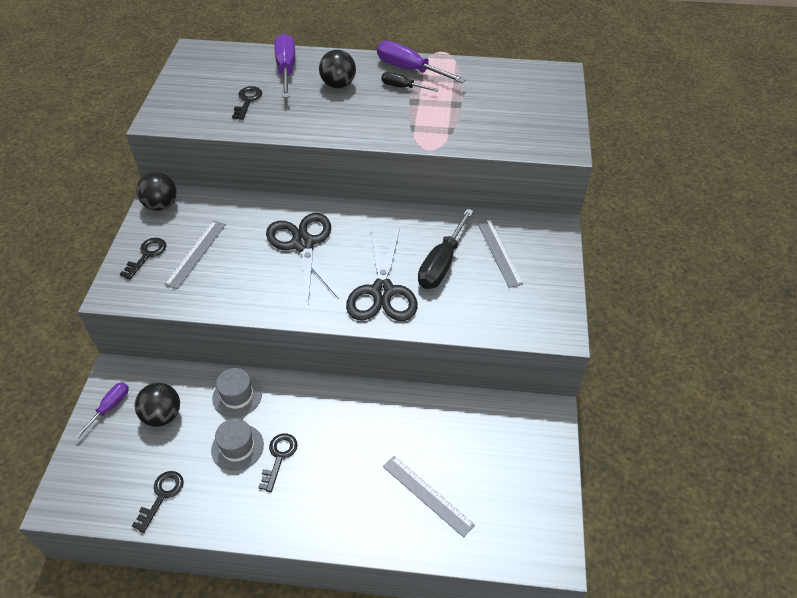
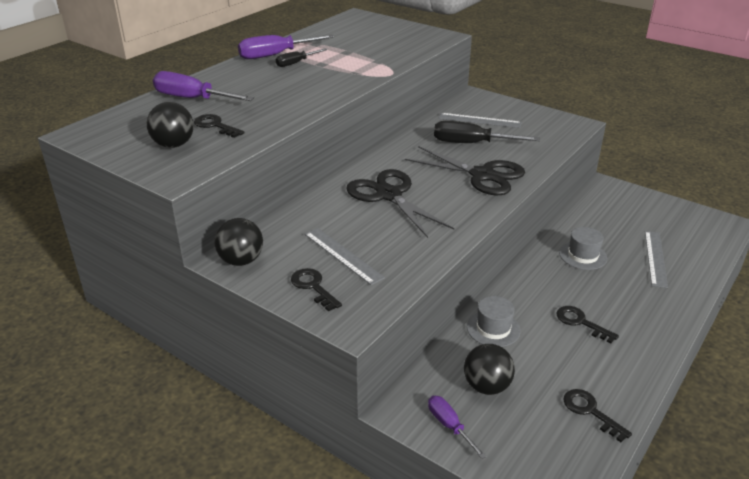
camera: 60 degrees left, 15 degrees down
grey hat [211,419,264,471] -> grey hat moved to [559,227,607,270]
black scissors [266,213,339,303] -> black scissors turned 45 degrees clockwise [346,169,454,238]
black ball [319,50,356,88] -> black ball moved to [147,102,194,148]
grey ruler [383,456,475,538] -> grey ruler turned 60 degrees counterclockwise [645,231,668,288]
black screwdriver [418,209,473,289] -> black screwdriver turned 135 degrees clockwise [434,121,540,143]

